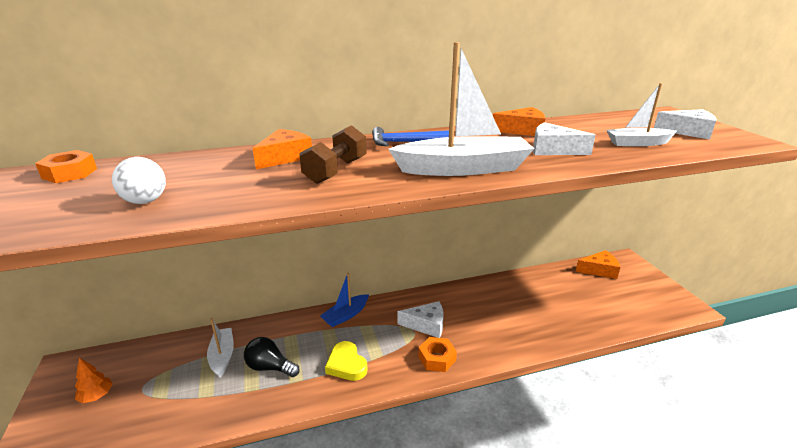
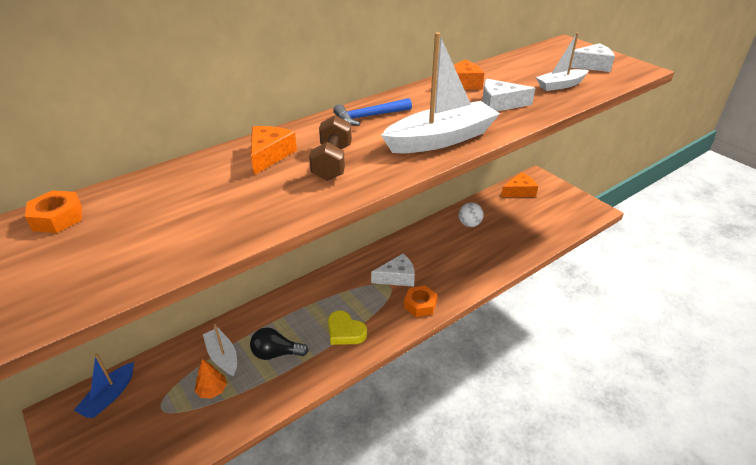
camera: 20 degrees left, 10 degrees up
orange tree [75,358,113,403] -> orange tree moved to [195,359,227,399]
white ball [112,157,166,204] -> white ball moved to [459,202,484,227]
blue boat [320,273,369,327] -> blue boat moved to [74,353,134,418]

